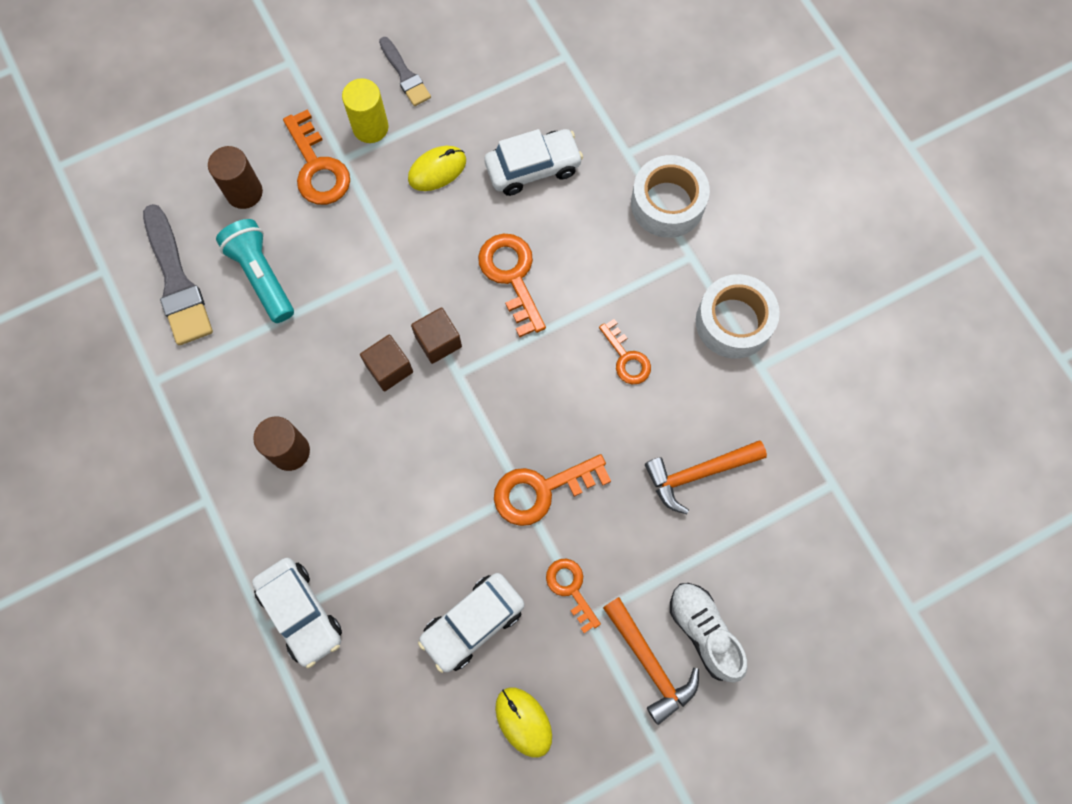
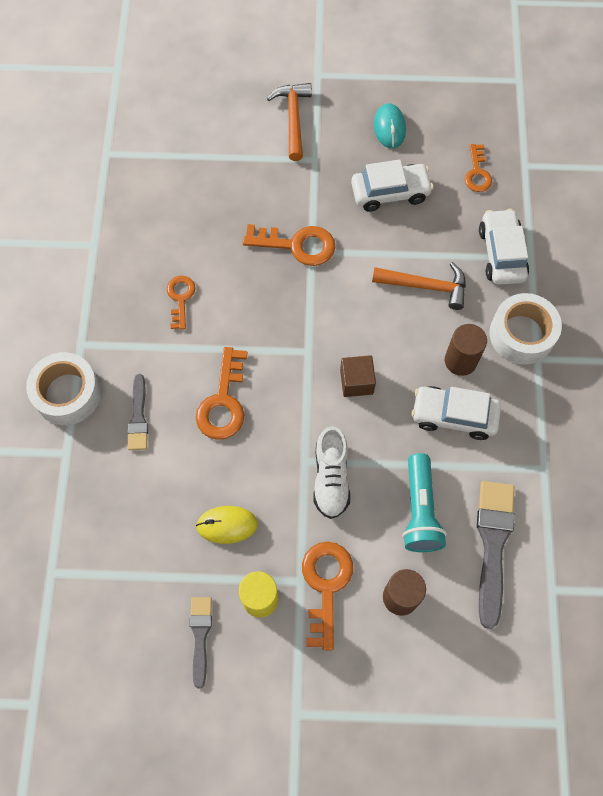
camera: 150 degrees left, 5 degrees down
brown cube [411,307,462,364] -> none
white car [484,129,583,196] -> white car moved to [411,386,501,440]
yellow mouse [495,688,552,758] -> turquoise mouse [374,103,406,149]
orange key [546,559,601,633] -> orange key moved to [465,144,492,192]
orange hammer [645,441,767,514] -> orange hammer moved to [372,262,466,310]
white shoe [670,583,747,682] -> white shoe moved to [313,426,350,519]
white tape [696,274,780,359] -> white tape moved to [489,293,562,365]
none -> grey brush [127,374,148,450]

